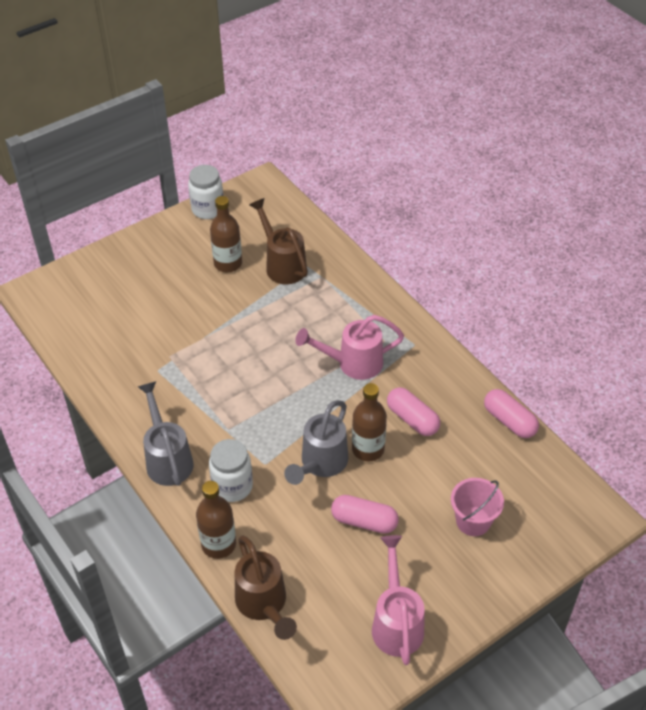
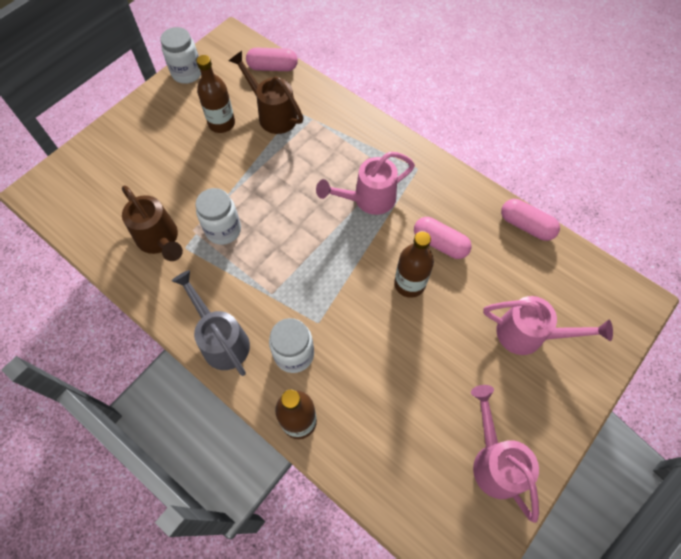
camera: 15 degrees left, 15 degrees up
brown watering can [235,535,297,640] -> brown watering can moved to [122,186,183,261]
grey watering can [284,400,348,485] -> none
pink capsule [331,495,399,534] -> pink capsule moved to [246,48,298,71]
pink bucket [451,478,504,536] -> pink watering can [483,296,613,355]
none -> white jar [195,188,241,245]

